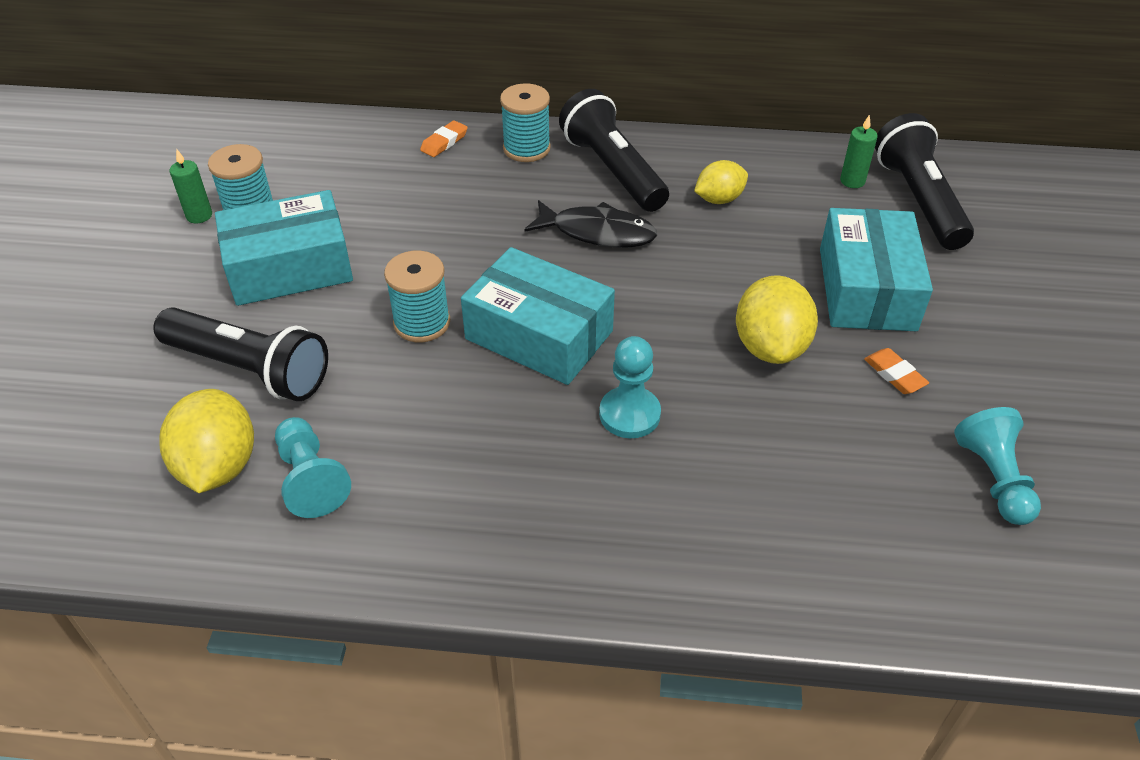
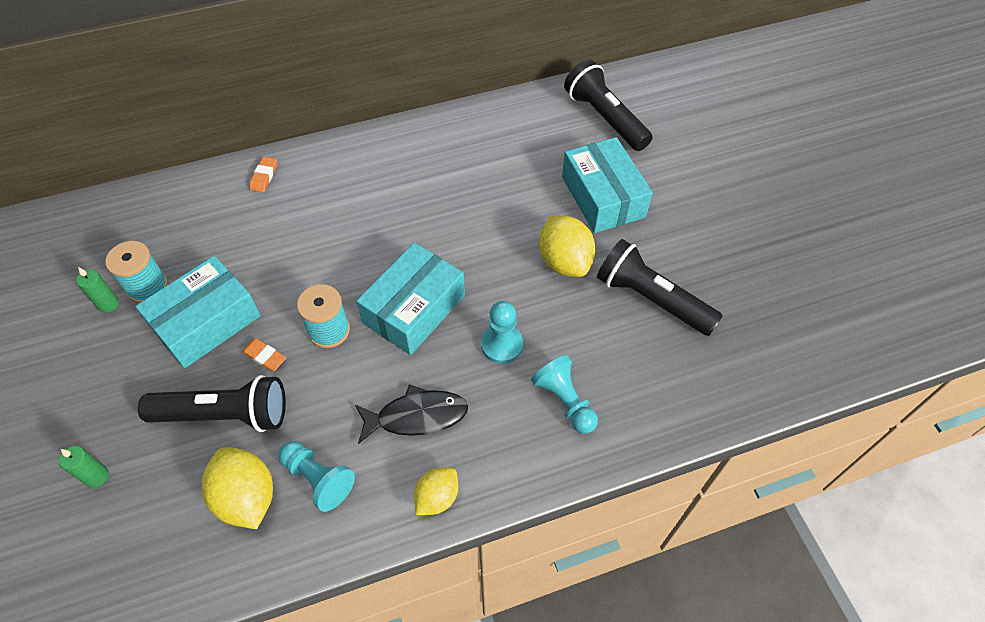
camera: 25 degrees left, 10 degrees up
turquoise box [461,247,615,385] -> turquoise box turned 60 degrees counterclockwise [356,243,465,355]
turquoise spool [500,83,551,162] -> none
black fish [524,200,657,247] -> black fish moved to [355,385,468,444]
black flashlight [559,89,669,212] -> black flashlight moved to [597,239,723,336]
yellow lemon [694,160,748,204] -> yellow lemon moved to [414,468,458,515]
green candle [840,115,878,188] -> green candle moved to [59,446,109,488]
orange eraser [864,348,929,394] -> orange eraser moved to [242,338,286,371]
turquoise pawn [954,407,1041,525] -> turquoise pawn moved to [531,355,598,434]

